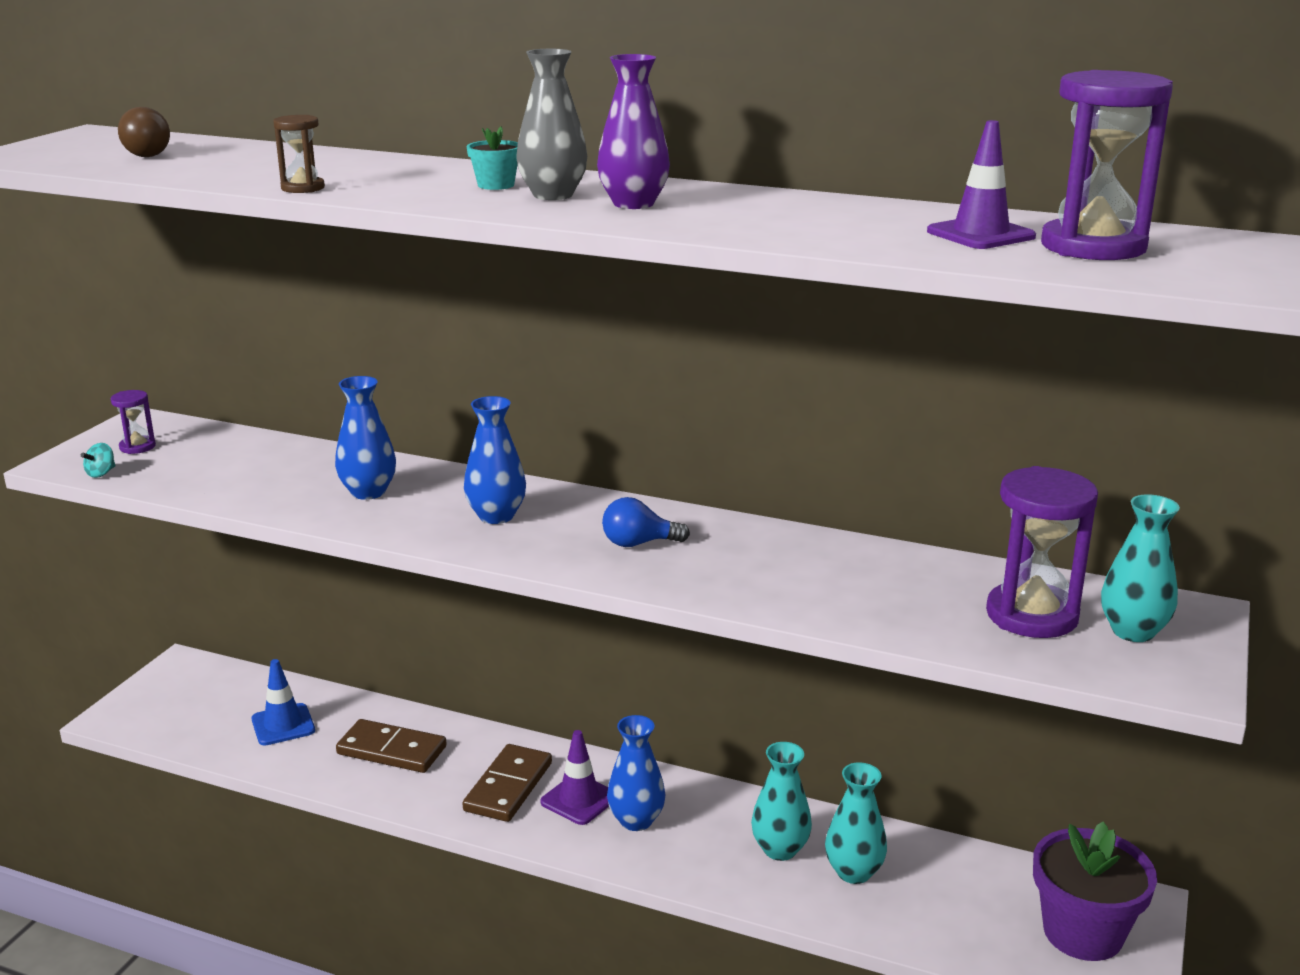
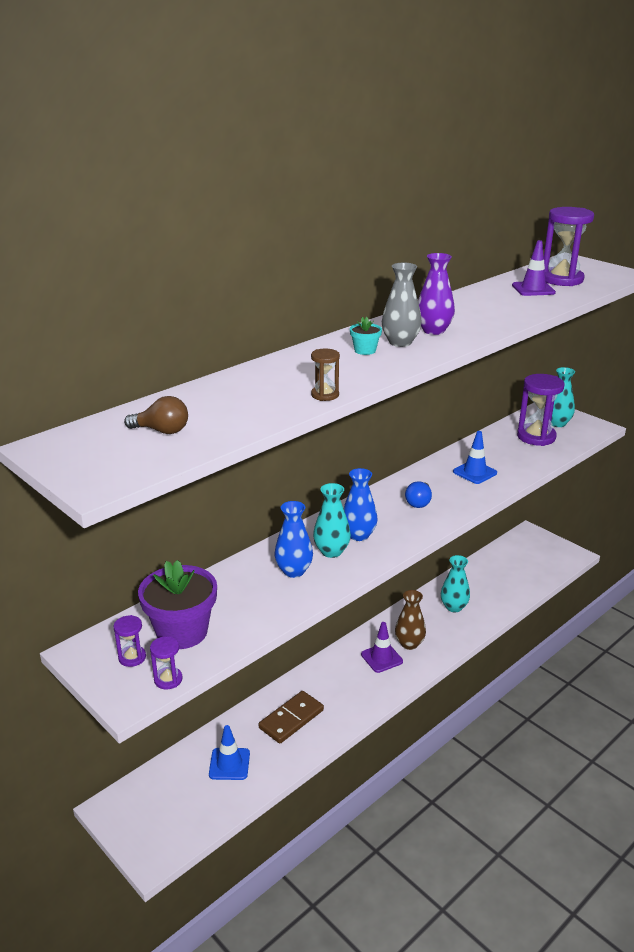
camera: 65 degrees left, 5 degrees up
turquoise spinning top [81,443,116,478] -> purple hourglass [150,636,182,689]
brown domino [463,744,552,822] -> none
blue vase [607,715,665,831] -> brown vase [395,590,426,650]
turquoise vase [825,762,887,884] -> turquoise vase moved to [313,483,351,558]
purple flower pot [1033,821,1157,961] -> purple flower pot moved to [138,560,217,649]
none -> blue traffic cone [453,431,497,484]

